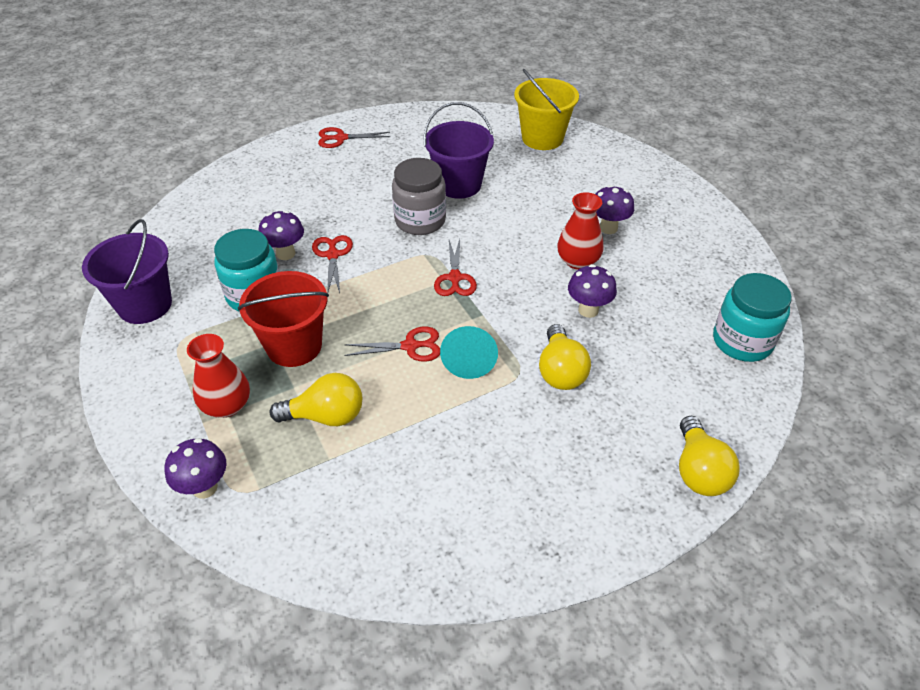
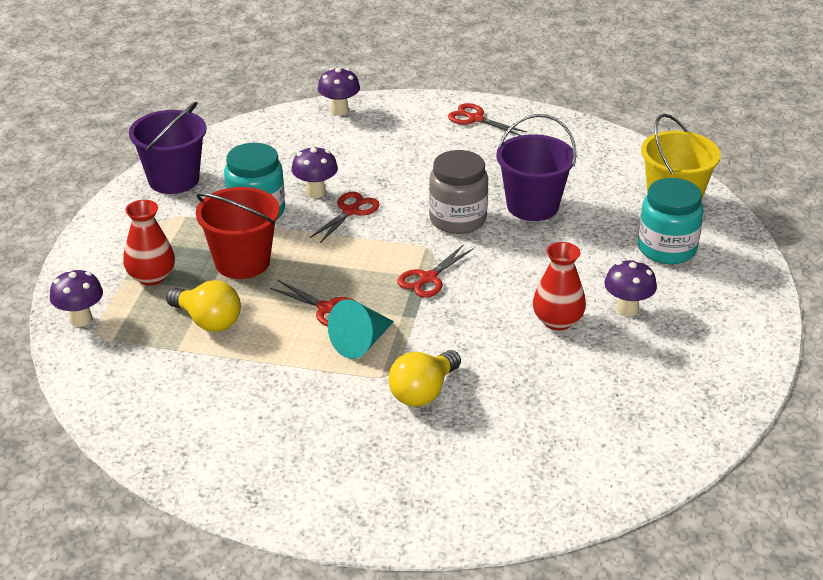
camera: 40 degrees right, 10 degrees down
purple mushroom [568,264,617,318] -> purple mushroom moved to [318,68,360,115]
yellow light bulb [679,416,740,496] -> none
turquoise jar [713,273,792,362] -> turquoise jar moved to [638,178,704,264]

